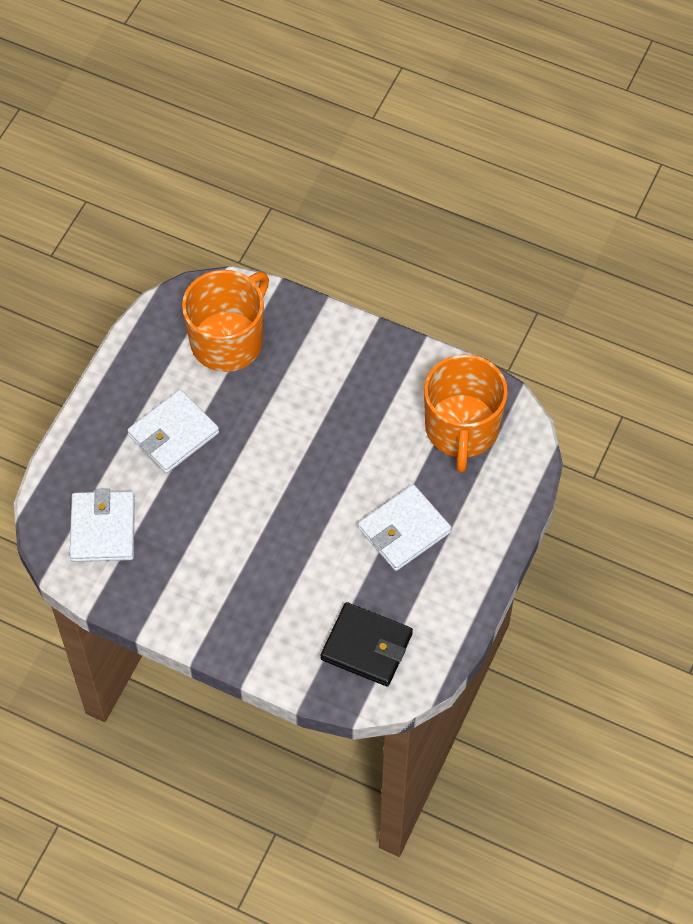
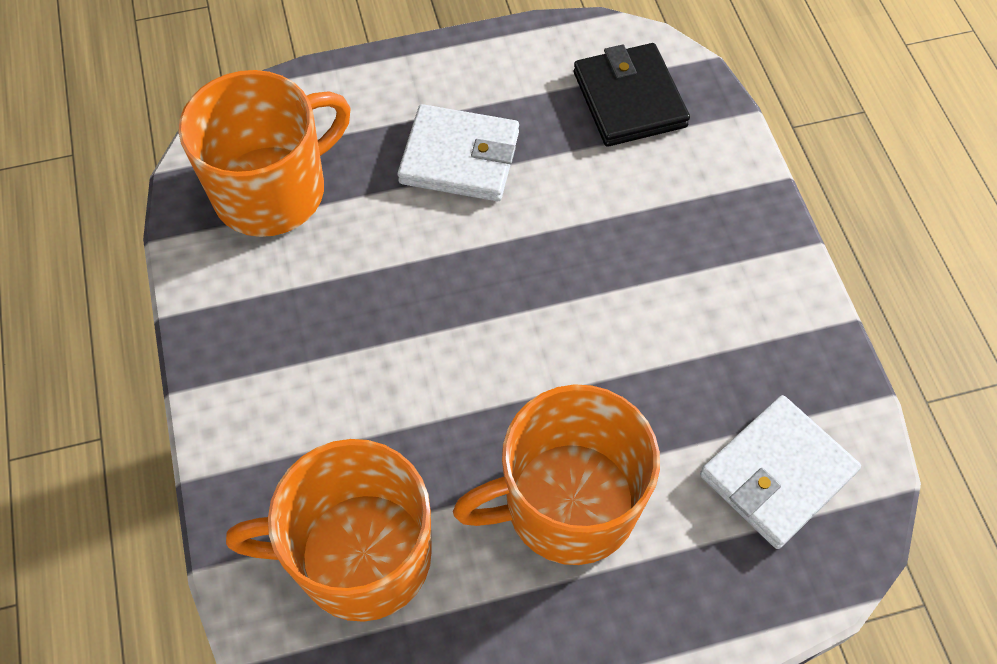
camera: 130 degrees left, 0 degrees up
white wallet [127,389,219,473] -> orange mug [453,384,660,565]

